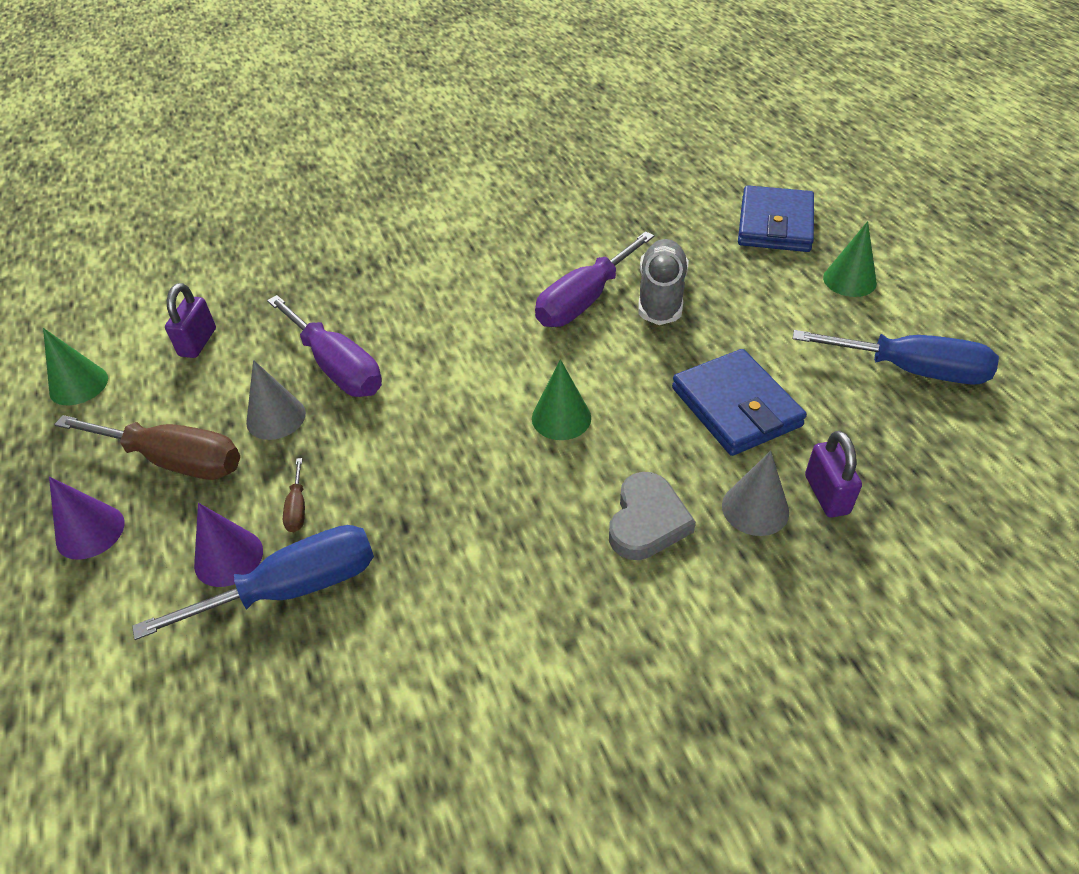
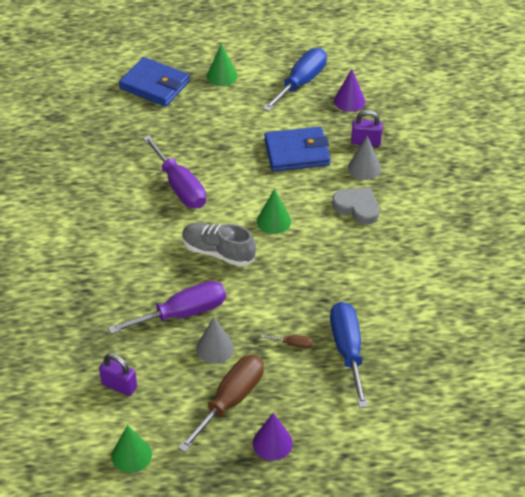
camera: 75 degrees left, 0 degrees up
purple cone [194,503,263,587] -> purple cone moved to [334,69,365,112]
grey shoe [638,239,689,325] -> grey shoe moved to [182,223,256,267]

